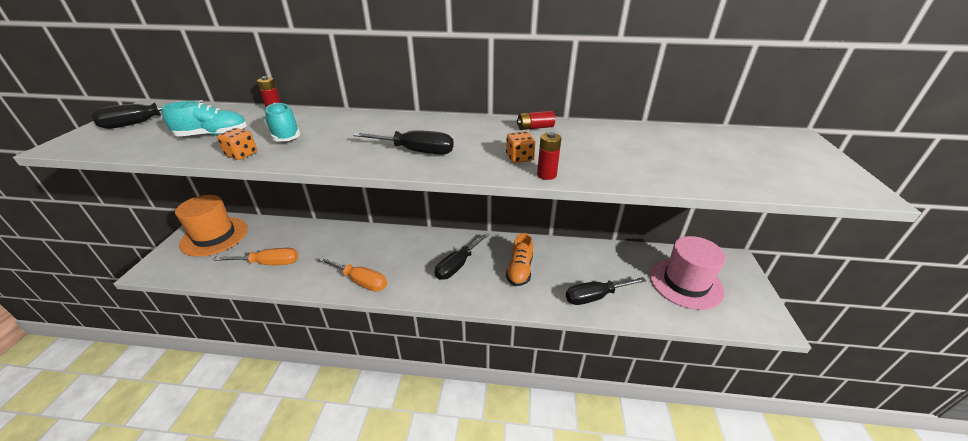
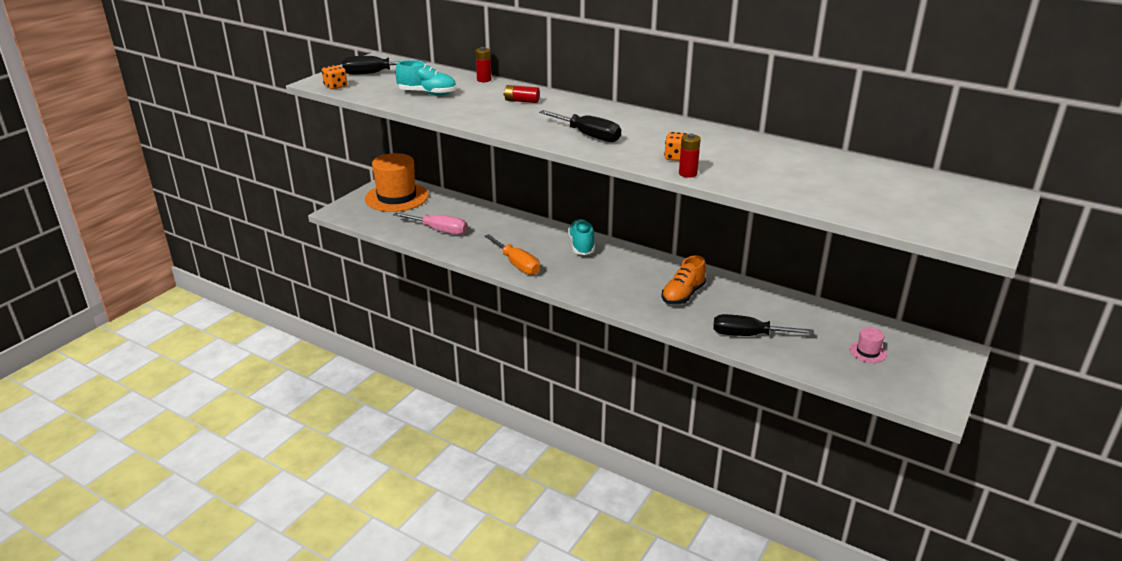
camera: 25 degrees right, 5 degrees down
orange screwdriver [214,248,298,265] -> pink screwdriver [393,213,468,235]
orange dice [217,128,257,160] -> orange dice moved to [322,65,347,89]
turquoise shoe [264,103,300,142] -> turquoise shoe moved to [568,219,595,255]
black screwdriver [435,233,489,280] -> none
red battery [517,111,555,130] -> red battery moved to [503,85,540,103]
pink hat [650,236,726,310] -> pink hat [849,327,887,363], size x0.43

